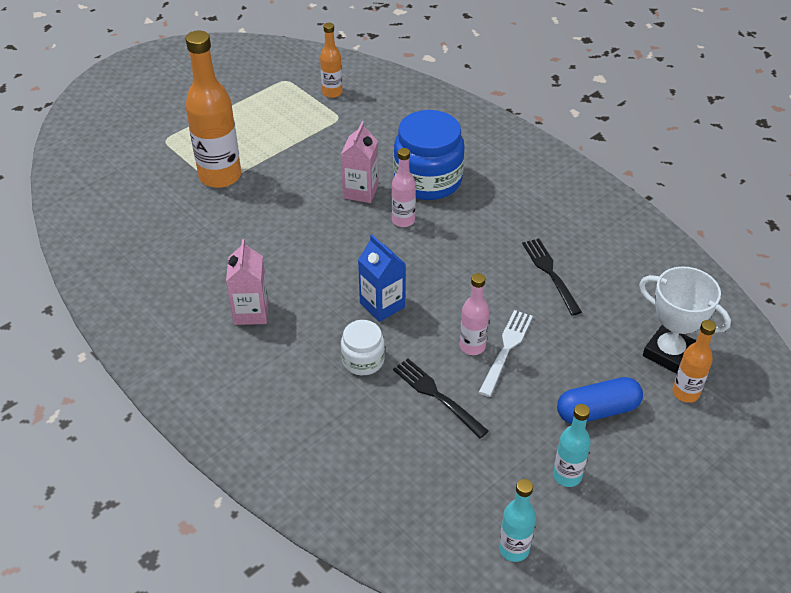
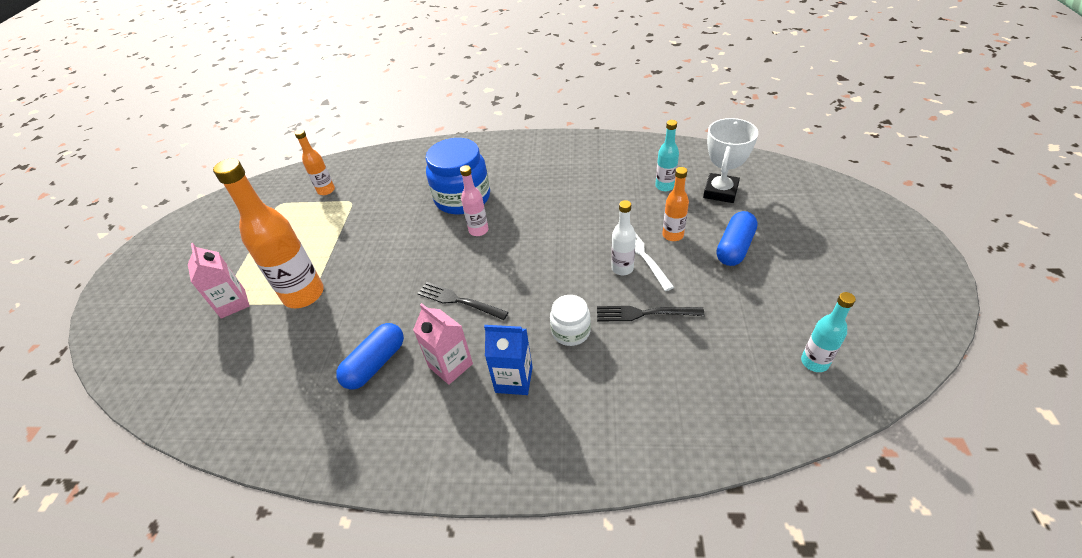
camera: 40 degrees left, 0 degrees up
pink carton [341,121,379,203] -> pink carton moved to [188,243,249,318]
blue carton [358,235,405,322] -> blue carton moved to [484,325,533,395]
pink bottle [460,273,489,355] -> white bottle [611,200,636,275]
black fork [522,238,582,316] -> black fork moved to [417,282,509,320]
turquoise bottle [553,404,591,487] -> turquoise bottle moved to [655,120,679,191]
white trophy [639,266,731,373] -> white trophy turned 60 degrees counterclockwise [703,118,758,203]
orange bottle [672,320,716,403] -> orange bottle moved to [662,167,689,241]
none -> blue capsule [336,323,404,390]

